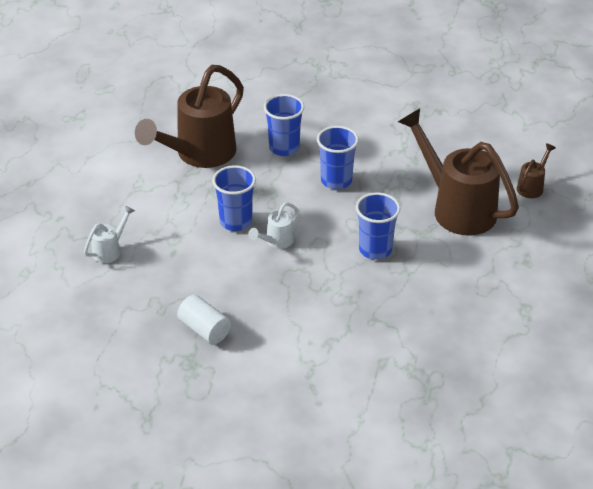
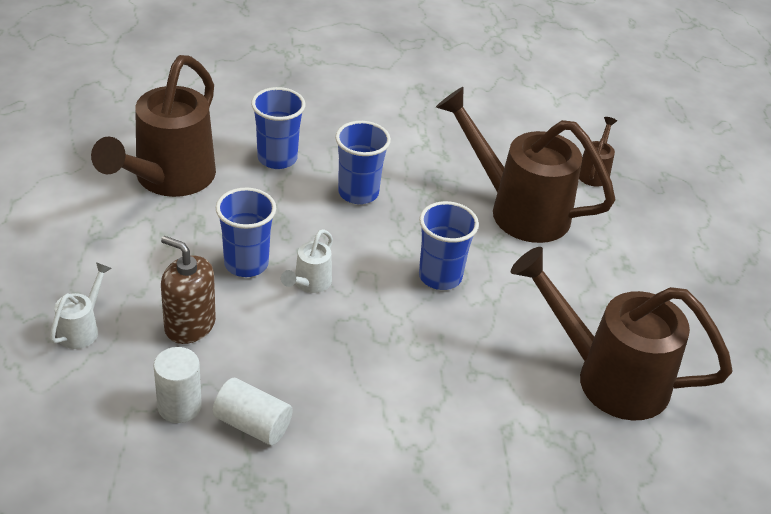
camera: 20 degrees left, 0 degrees up
none -> white cylinder [154,347,202,423]
none -> brown soap dispenser [161,236,216,344]
none -> brown watering can [511,247,733,421]

